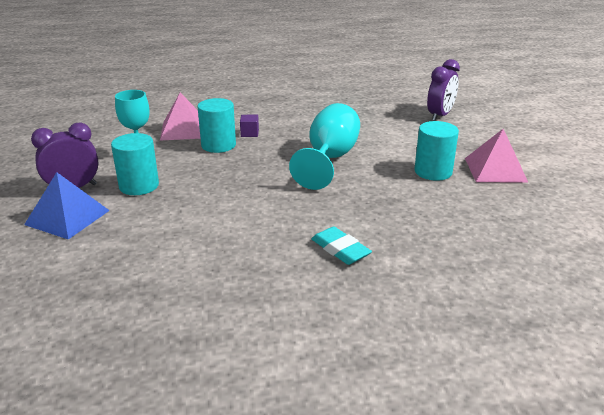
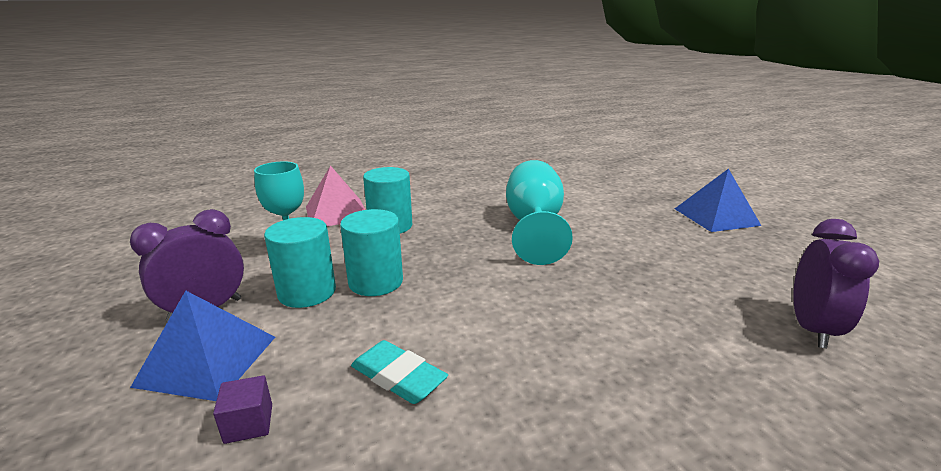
camera: 15 degrees left, 5 degrees down
purple cube [240,115,259,137] -> purple cube moved to [213,375,272,444]
turquoise eraser [311,226,372,265] -> turquoise eraser moved to [351,340,448,404]
turquoise cylinder [414,121,459,181] -> turquoise cylinder moved to [340,209,403,296]
purple clock [427,59,460,121] -> purple clock moved to [793,219,879,349]
pink pyramid [465,129,528,183] -> blue pyramid [675,169,762,232]

